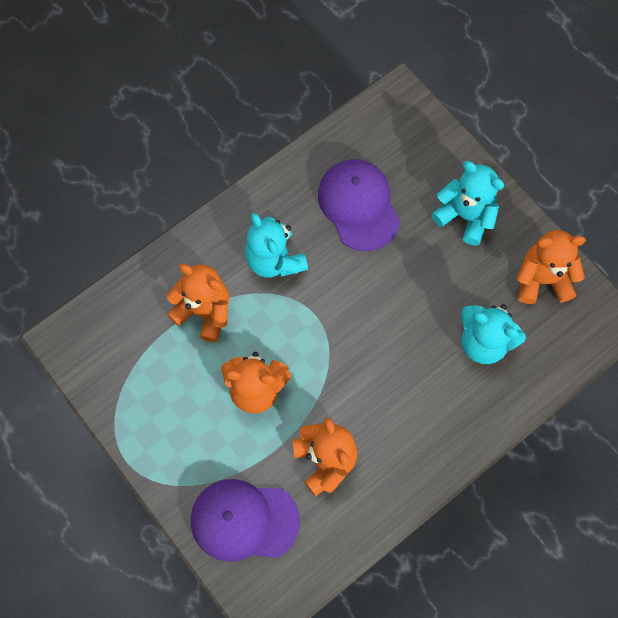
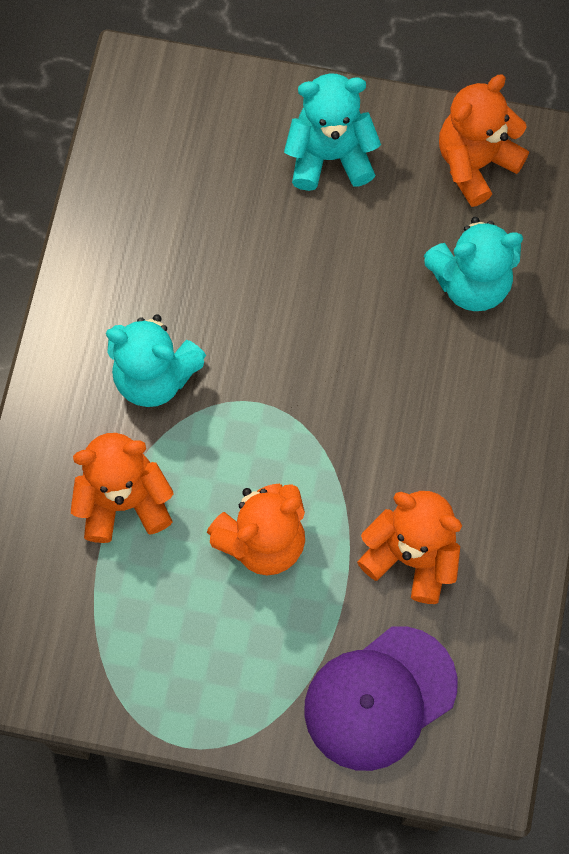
camera: 40 degrees left, 0 degrees up
purple cap [318,159,400,251] -> none

